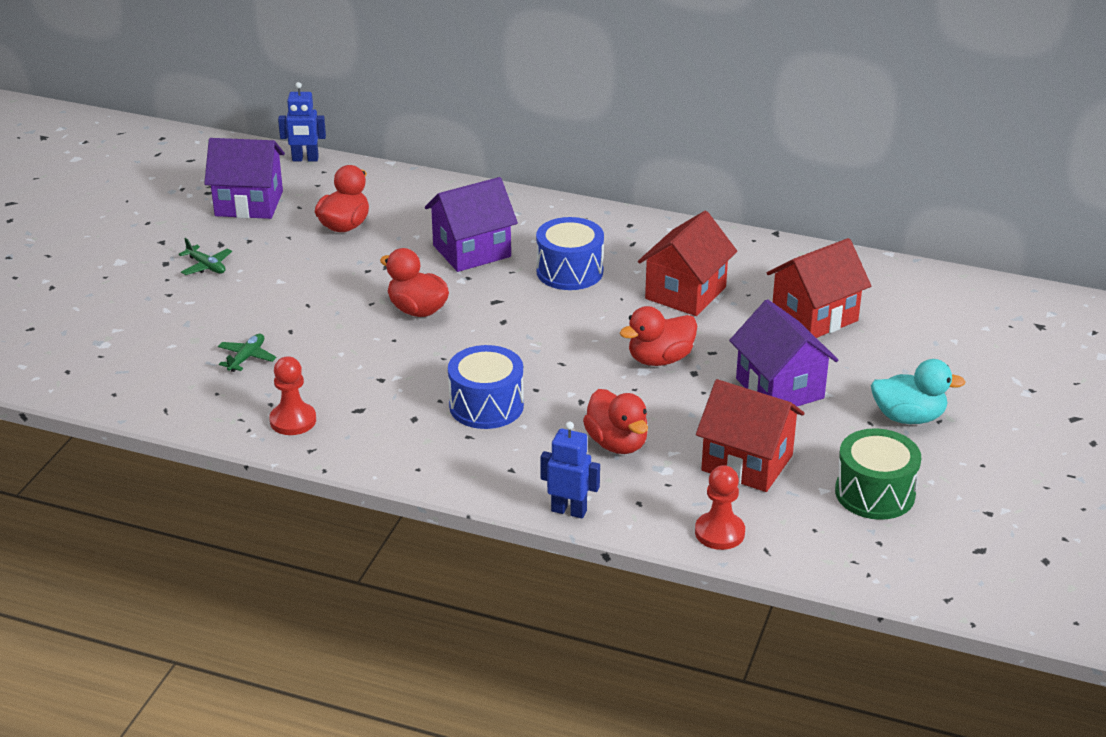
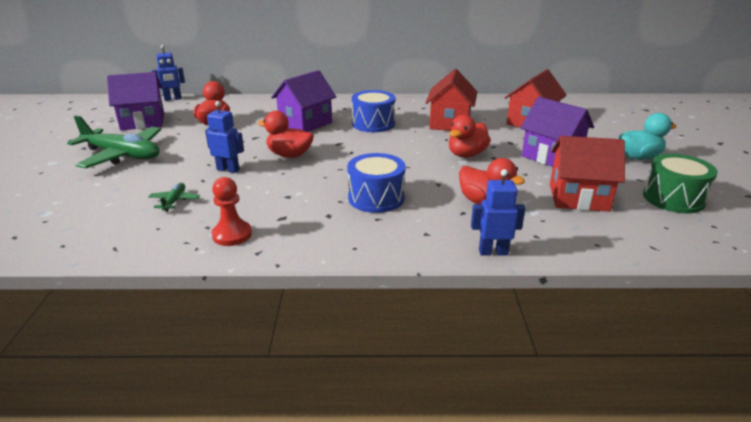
camera: 20 degrees left, 5 degrees down
green plane [179,238,232,275] -> green plane [67,115,161,168], size x2.31
red pawn [695,465,745,550] -> none
none -> blue robot [205,101,244,173]

